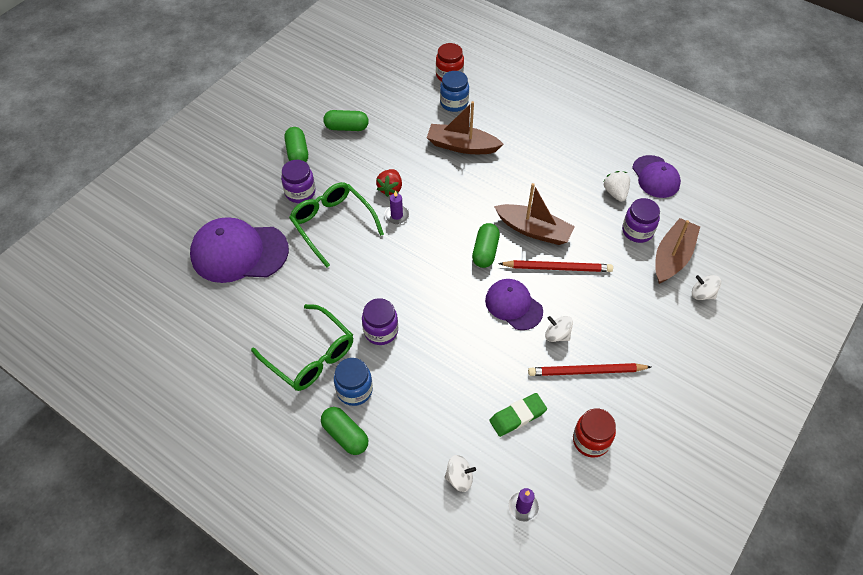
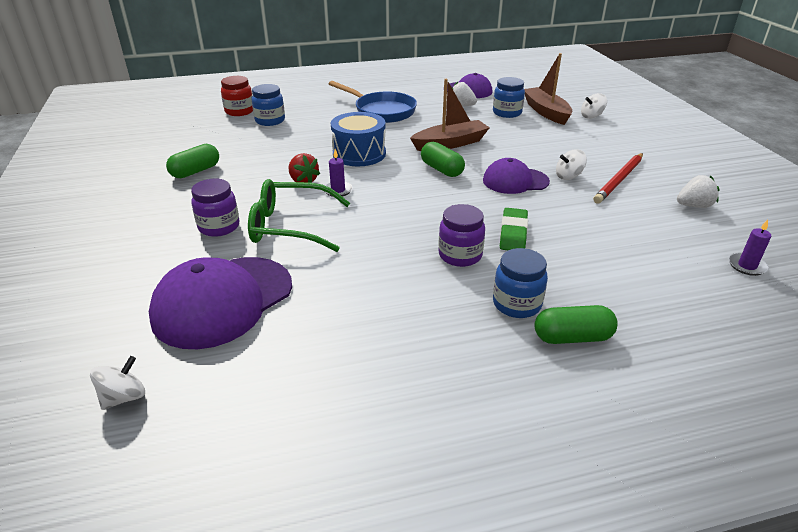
camera: 50 degrees left, 20 degrees down
green glasses [251,304,353,391] -> none
green capsule [284,127,308,162] -> none
brown boat [427,101,503,154] -> none
white spinning top [444,455,476,492] -> white spinning top moved to [90,356,145,410]
green eraser [489,393,547,437] -> green eraser moved to [500,208,528,250]
red pencil [498,260,613,272] -> none
red jar [573,408,616,458] -> white strawberry [677,175,720,208]
purple jar [622,198,660,243] -> blue jar [493,77,525,118]
none -> blue pan [328,81,417,123]
none -> blue drum [331,112,386,166]

